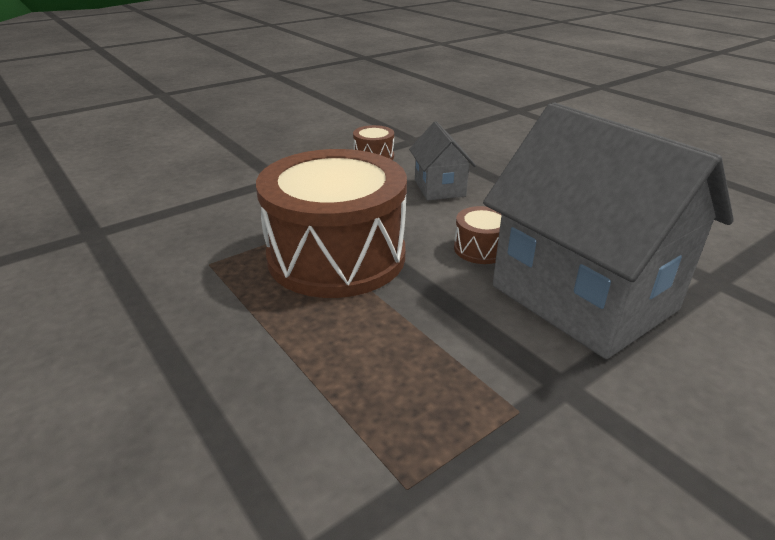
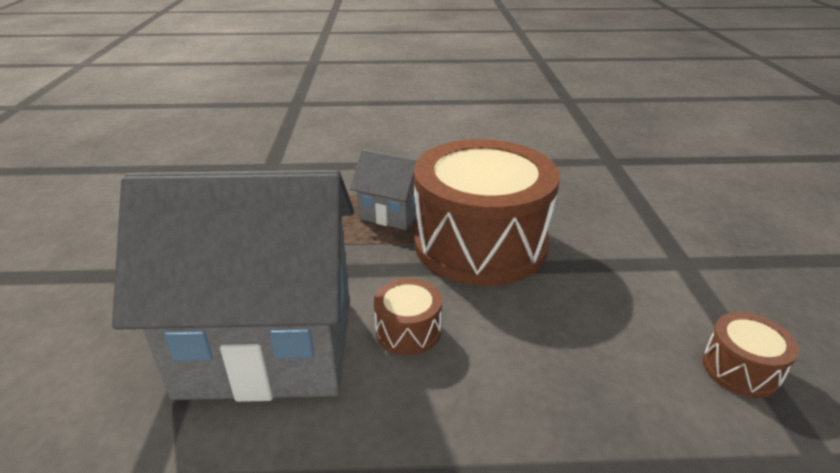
camera: 125 degrees right, 0 degrees up
grey house [409,121,476,200] -> grey house moved to [350,149,417,230]

